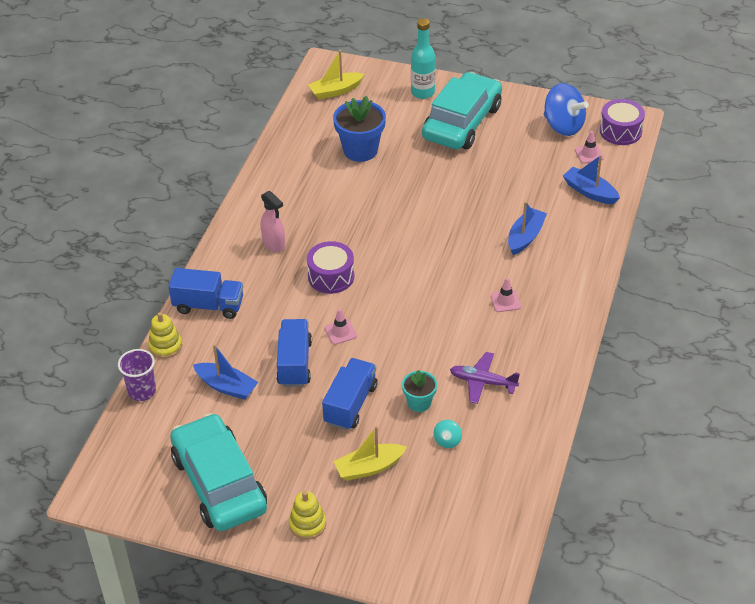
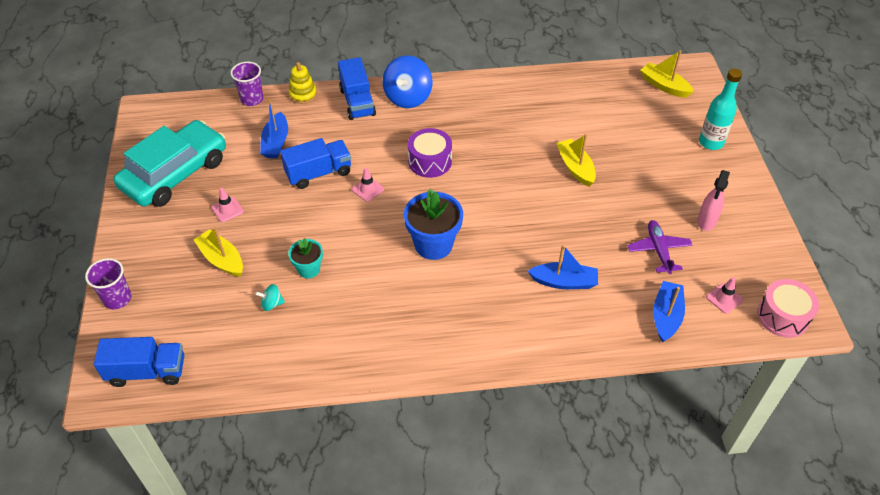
camera: 65 degrees right, 5 degrees up
pink spray bottle [261,191,285,252] -> pink spray bottle moved to [697,170,730,231]
yellow stacking toy [289,491,326,540] -> none
blue truck [322,358,378,430] -> blue truck moved to [94,337,184,387]
blue flower pot [333,96,386,162] -> blue flower pot moved to [404,189,463,260]
turquoise car [422,72,502,149] -> none
purple plane [450,352,520,404] -> purple plane moved to [627,220,692,274]
pink traffic cone [491,278,521,312] -> pink traffic cone moved to [212,188,244,222]
blue spinning top [544,83,589,136] -> blue spinning top moved to [383,55,433,108]
purple drum [600,99,645,145] -> pink drum [757,279,819,338]
none -> purple cup [85,258,132,309]
none -> yellow boat [556,134,596,187]

